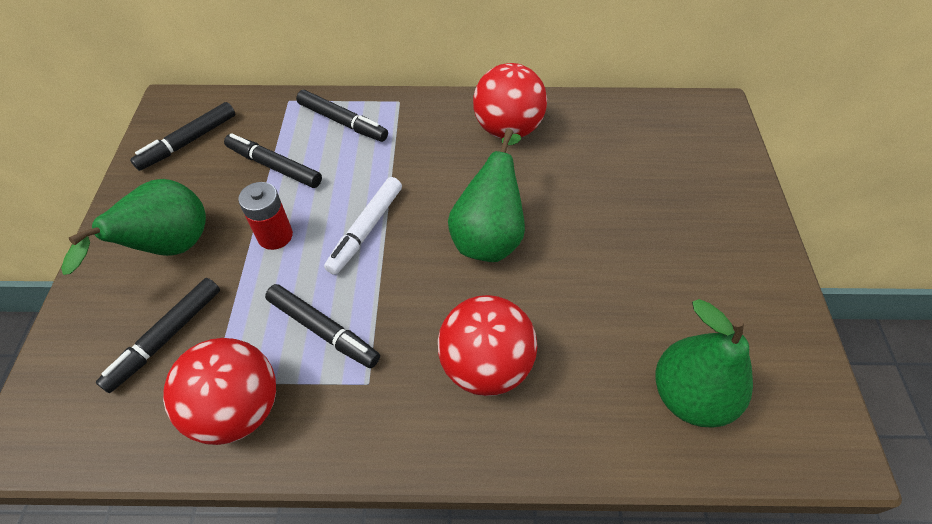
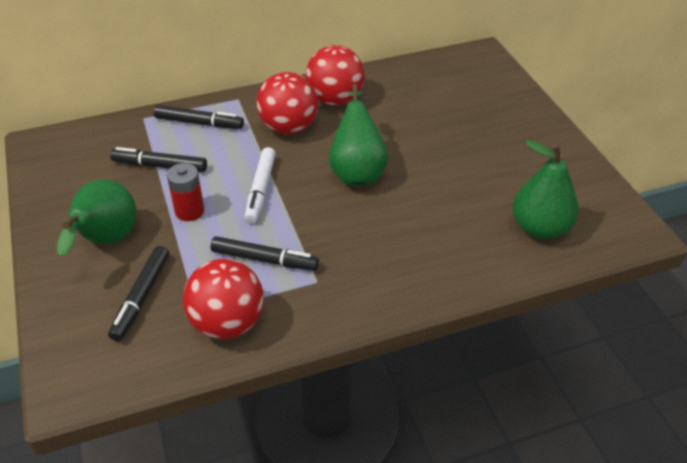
camera: 20 degrees left, 10 degrees down
black marker [130,102,235,171] -> none
red ball [438,295,537,396] -> red ball moved to [257,72,318,135]

